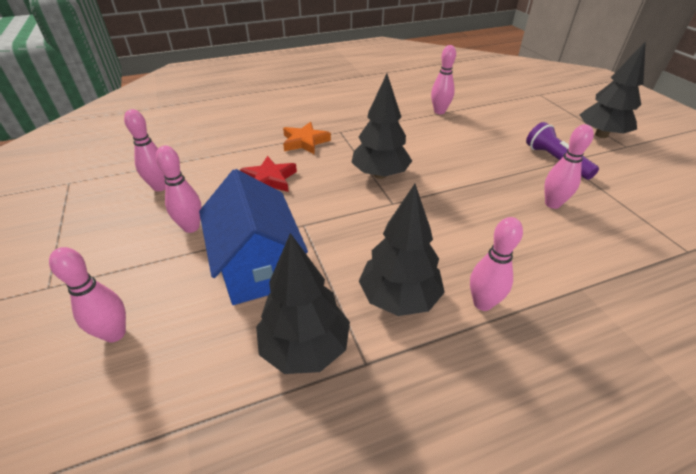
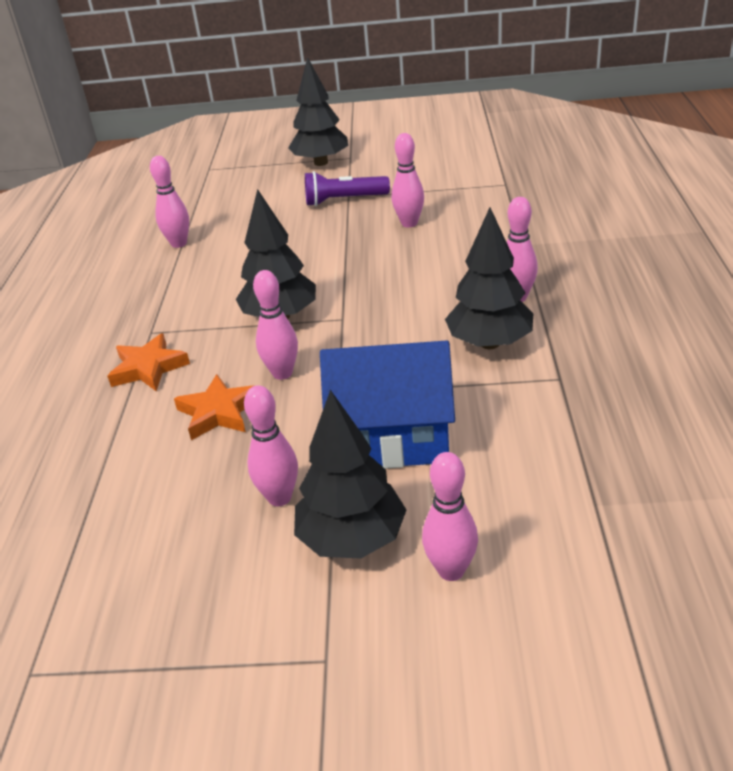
camera: 65 degrees left, 5 degrees down
pink bowling pin [124,109,166,191] -> pink bowling pin moved to [253,270,298,380]
red star [240,156,297,192] -> orange star [174,374,254,440]
black tree [256,233,350,374] -> black tree moved to [294,390,406,559]

